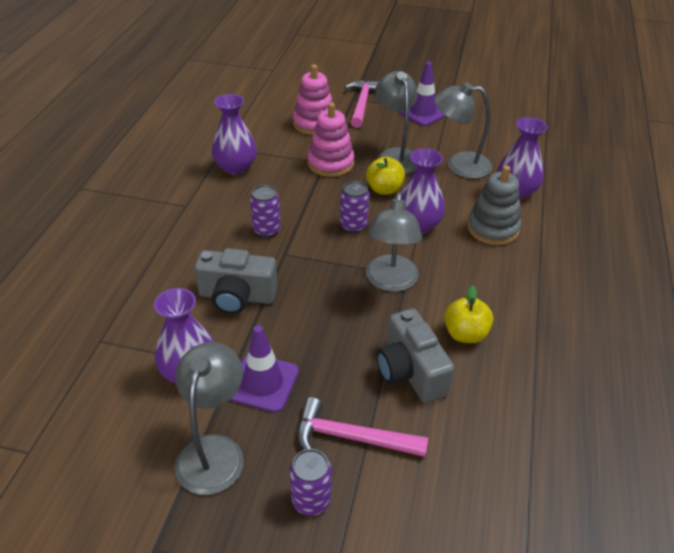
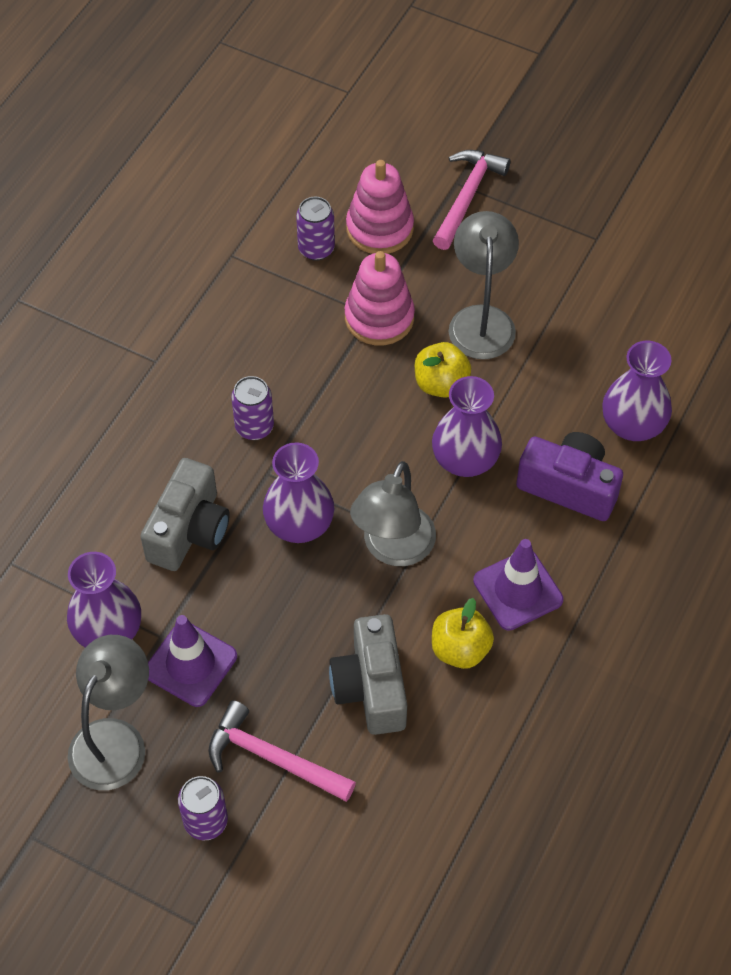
camera: 15 degrees right, 15 degrees up
grey camera [194,248,278,314] -> grey camera turned 90 degrees counterclockwise [140,458,230,571]
purple vase [212,94,257,175] -> purple vase moved to [263,442,334,543]
purple can [340,181,369,233] -> purple can moved to [296,197,335,261]
purple traffic cone [398,62,446,126] -> purple traffic cone moved to [473,539,563,631]
grey lamp [434,82,492,179] -> none
grey stacking toy [468,165,521,245] -> purple camera [516,432,623,521]

